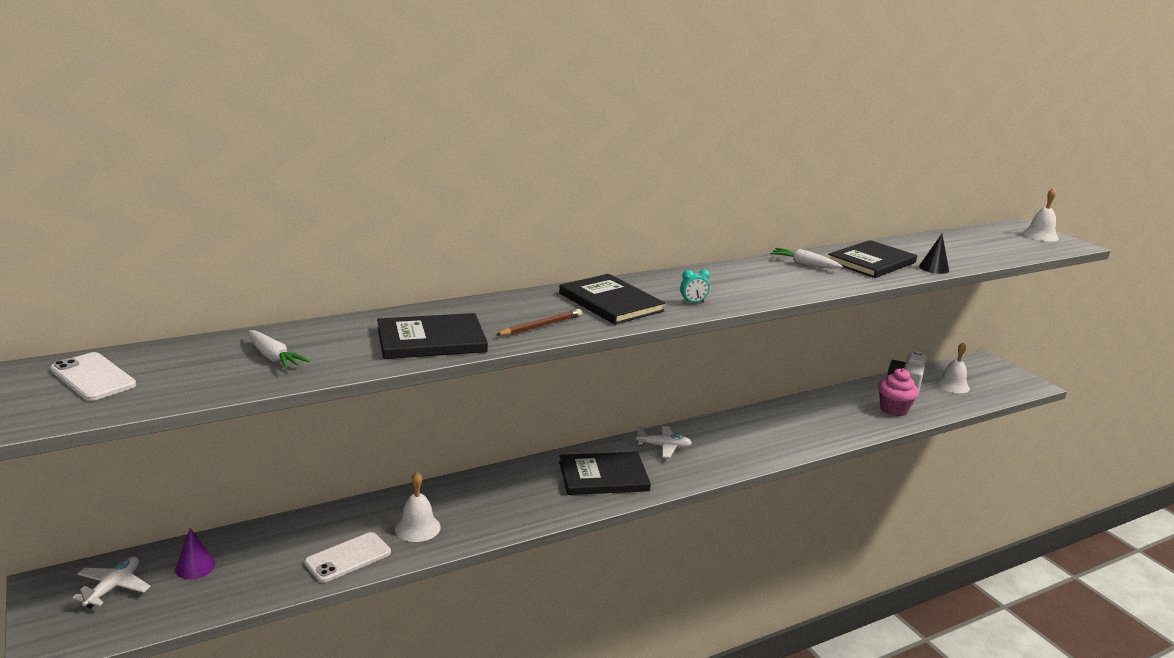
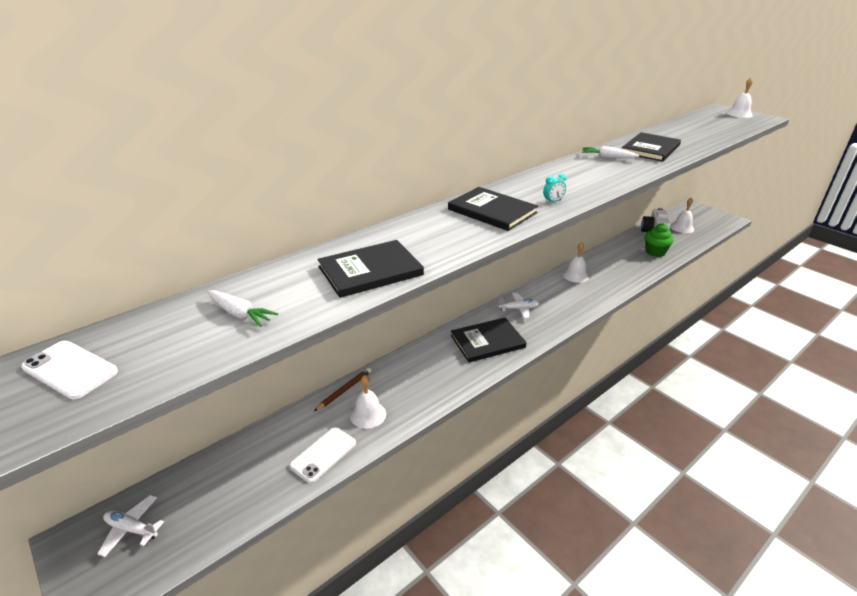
camera: 10 degrees left, 10 degrees up
white plane [72,556,151,608] -> white plane turned 75 degrees counterclockwise [97,495,164,557]
purple cone [175,528,216,579] -> none
brown pencil [496,309,582,336] -> brown pencil moved to [314,367,372,411]
pink cupcake [878,368,919,416] -> green cupcake [645,223,674,257]
black cone [919,234,949,274] -> none
none -> white bell [563,242,589,283]

